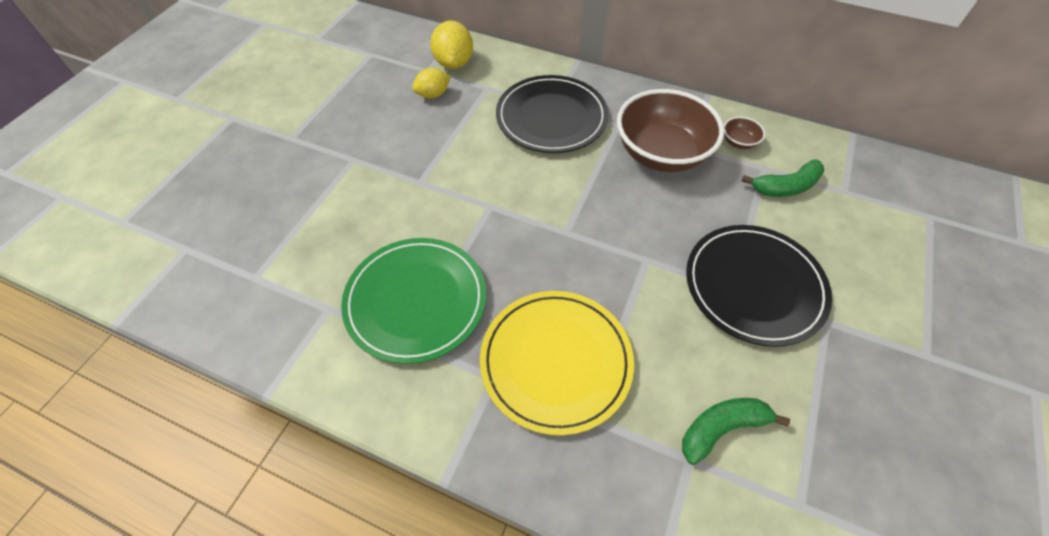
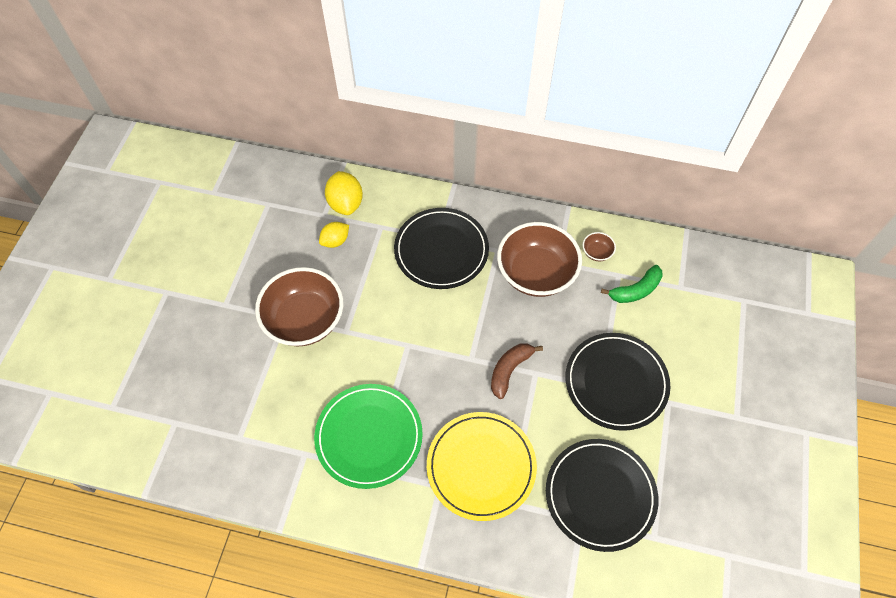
camera: 10 degrees left, 5 degrees up
green banana [682,398,790,465] -> black plate [546,439,658,552]
none -> brown bowl [255,267,343,346]
none -> brown banana [491,343,543,399]

